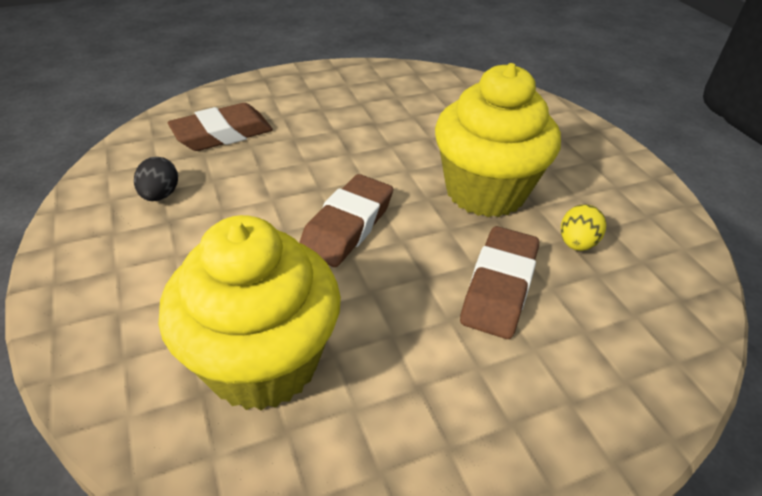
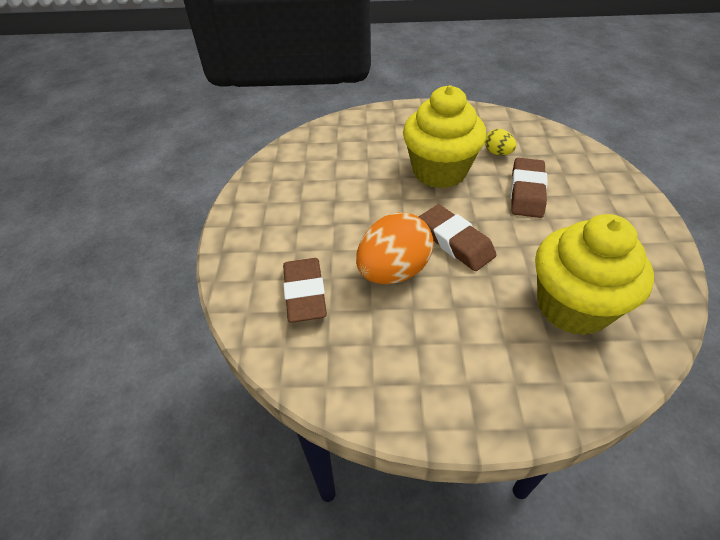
camera: 65 degrees left, 5 degrees up
black egg [134,157,178,201] -> none
brown eraser [460,226,539,339] -> brown eraser turned 60 degrees clockwise [511,158,548,218]
none -> orange egg [356,212,434,284]

